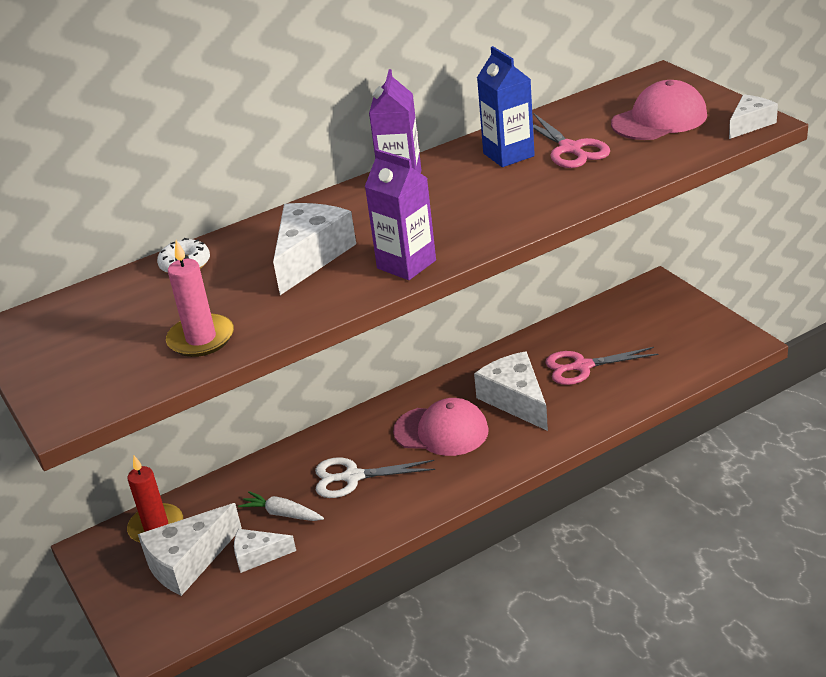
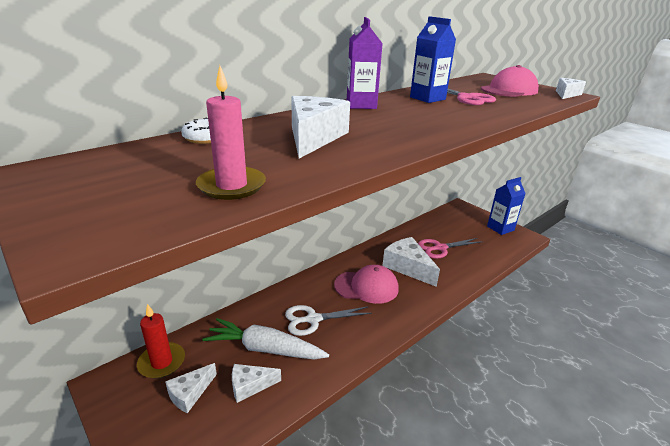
camera: 15 degrees left, 5 degrees down
white cheese [138,503,242,596] -> white cheese [165,363,217,413], size x0.59
white carrot [238,491,324,521] -> white carrot [202,318,329,360], size x1.78
purple carton [365,149,436,280] -> none
none -> blue carton [487,177,526,235]

